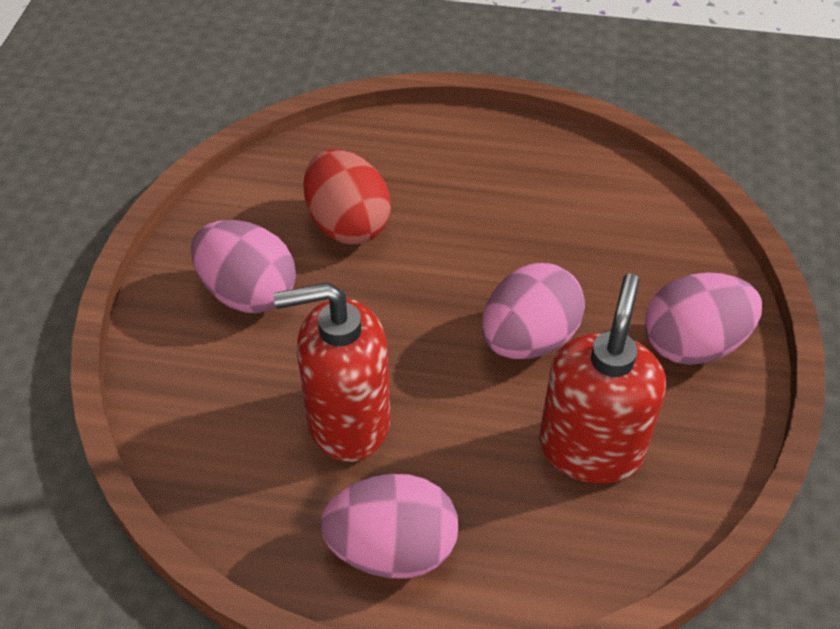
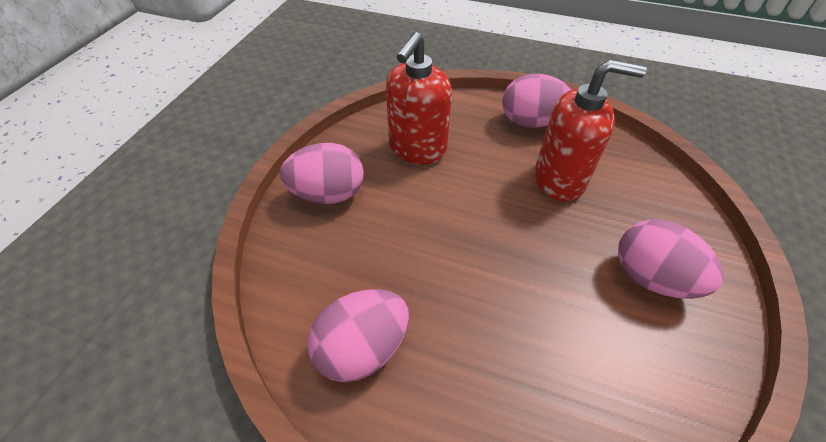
camera: 170 degrees left, 0 degrees up
red egg [303,149,391,244] -> none
pink egg [482,263,585,359] -> pink egg moved to [308,289,409,382]

